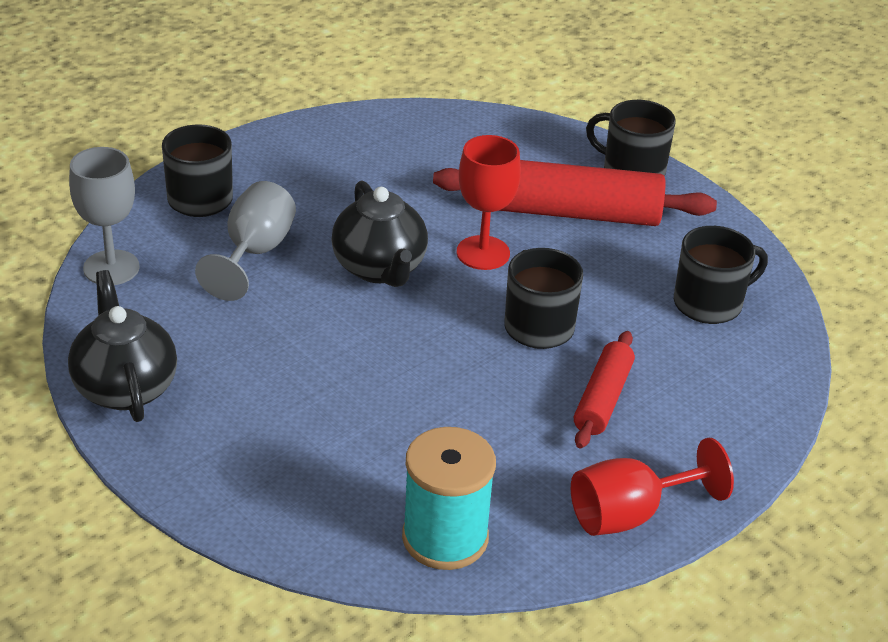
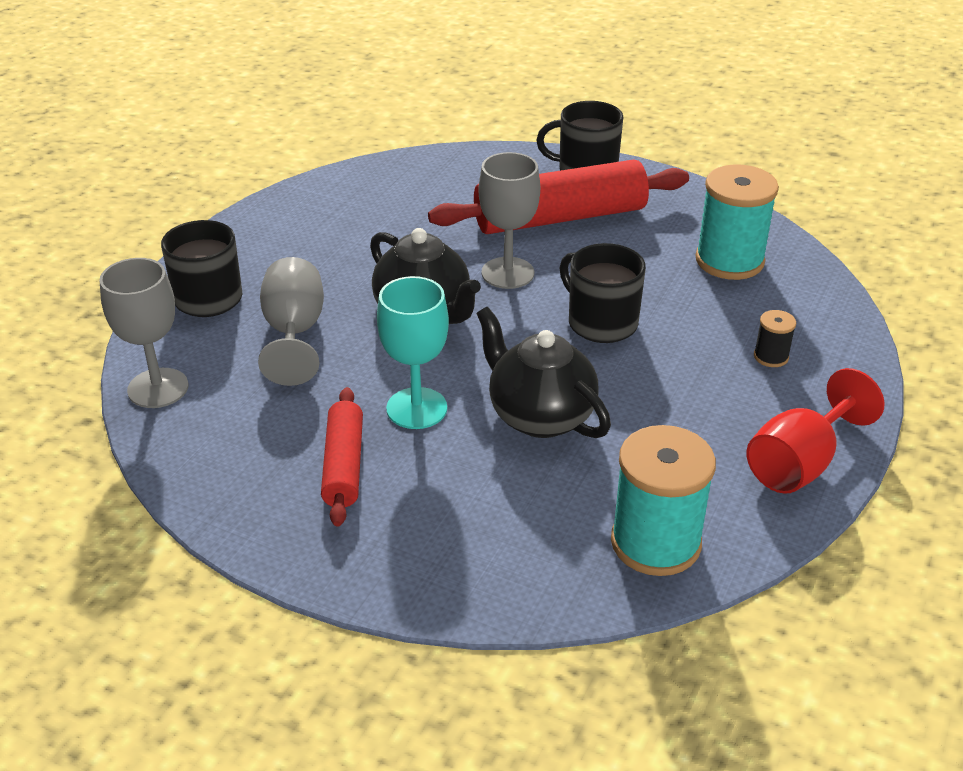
camera: 20 degrees left, 0 degrees up
black teapot [68,270,177,422] -> black teapot moved to [476,307,611,438]
red goblet [457,135,521,270] -> grey goblet [479,152,540,289]
red rolling pin [574,331,635,449] -> red rolling pin moved to [321,387,363,527]
black mug [674,226,768,324] -> turquoise spool [695,164,779,280]
none -> turquoise goblet [377,276,449,429]
none -> black spool [754,310,796,367]

